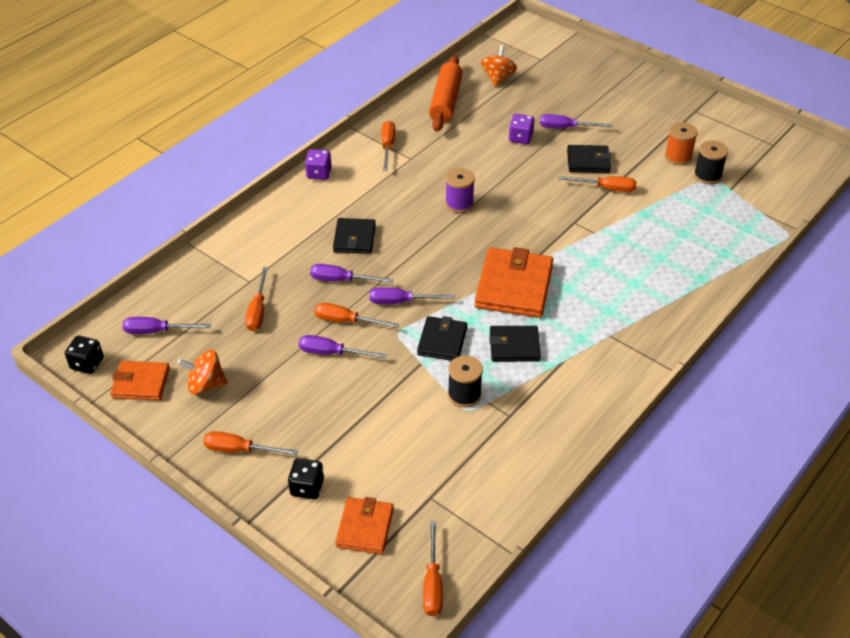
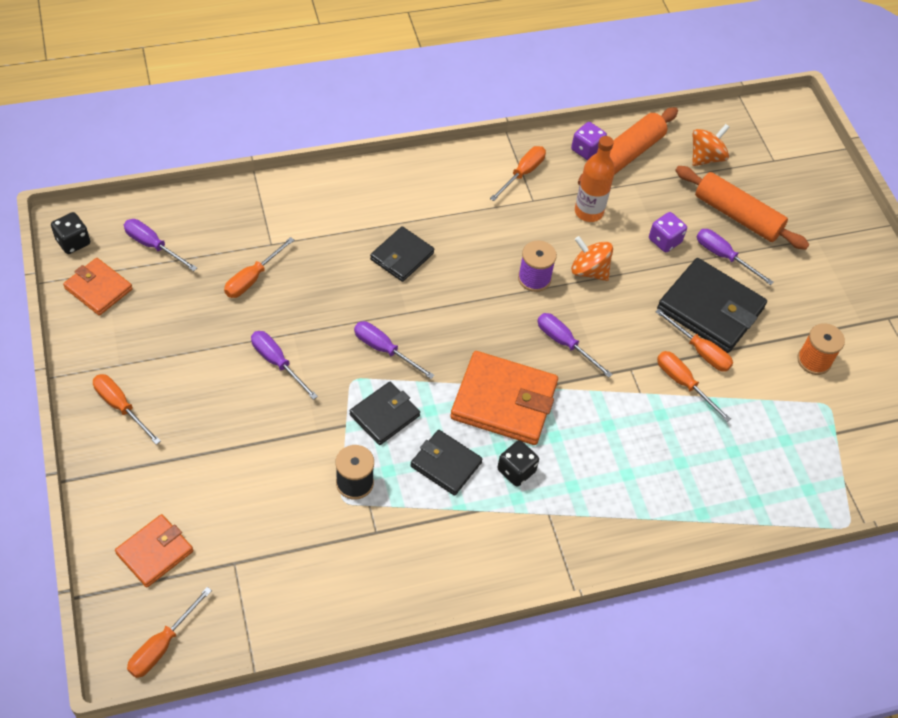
camera: 30 degrees right, 10 degrees up
orange spinning top [178,350,228,395] -> orange spinning top moved to [571,236,613,281]
black dice [288,458,324,499] -> black dice moved to [497,440,539,487]
purple dice [305,149,332,180] -> purple dice moved to [571,122,607,160]
purple screwdriver [310,264,393,283] -> purple screwdriver moved to [538,313,613,378]
orange screwdriver [314,303,399,328] -> orange screwdriver moved to [657,351,731,422]
orange wallet [475,247,553,318] -> orange wallet turned 60 degrees clockwise [450,351,558,445]
black wallet [567,145,611,173] -> black wallet [657,258,767,353], size x1.68
black spool [694,140,728,184] -> none
none -> orange bottle [575,136,615,222]
none -> orange rolling pin [675,166,809,250]

